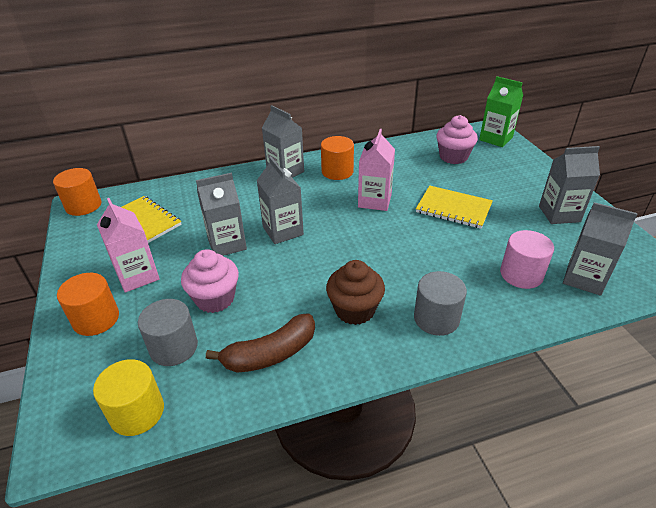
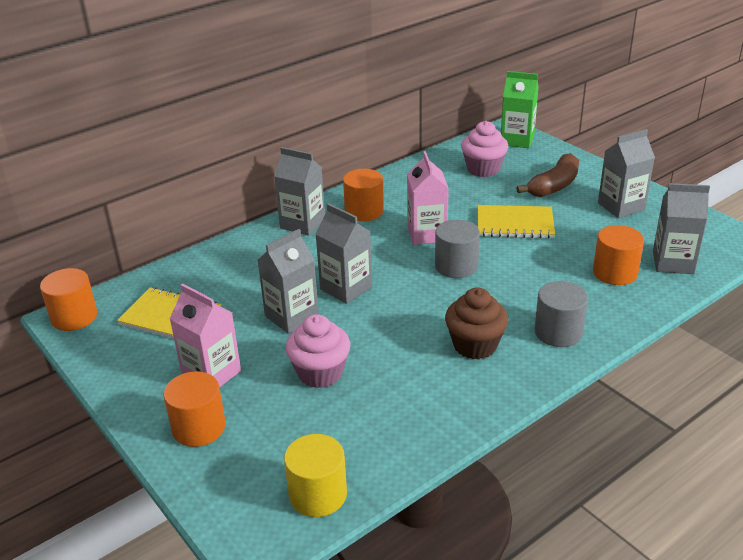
camera: 20 degrees left, 5 degrees down
grey cylinder [138,299,198,366] -> grey cylinder moved to [435,220,480,278]
brown banana [206,314,315,373] -> brown banana moved to [516,153,579,197]
pink cylinder [500,230,554,289] -> orange cylinder [593,225,644,285]

